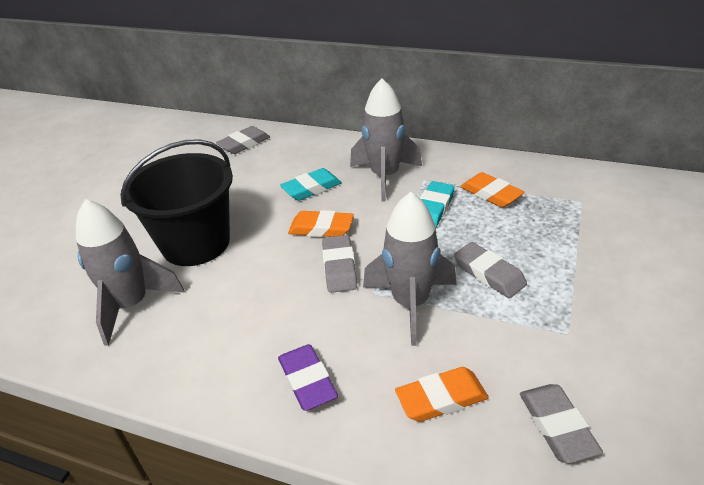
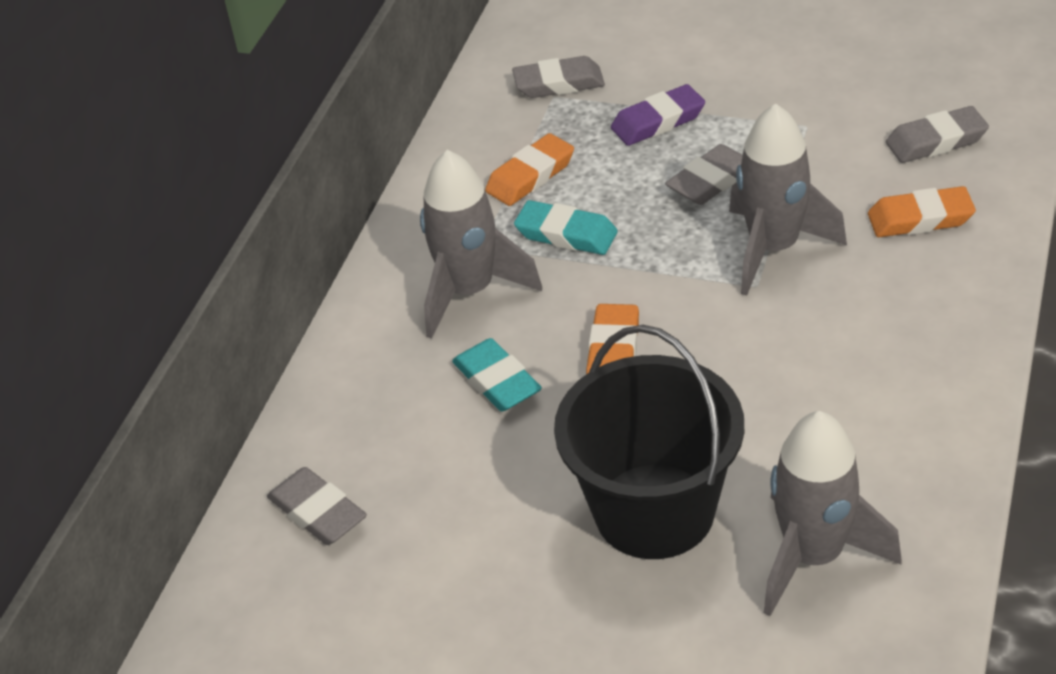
camera: 90 degrees left, 5 degrees up
purple eraser [278,344,338,411] -> purple eraser moved to [611,84,705,146]
grey eraser [322,235,357,293] -> grey eraser moved to [512,56,605,98]
orange eraser [395,367,489,422] -> orange eraser turned 75 degrees counterclockwise [868,186,976,237]

